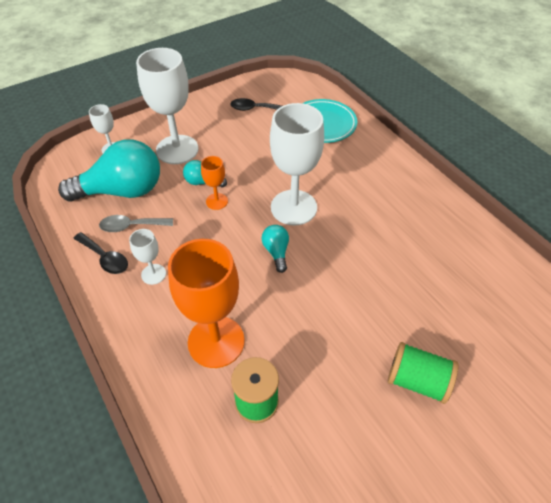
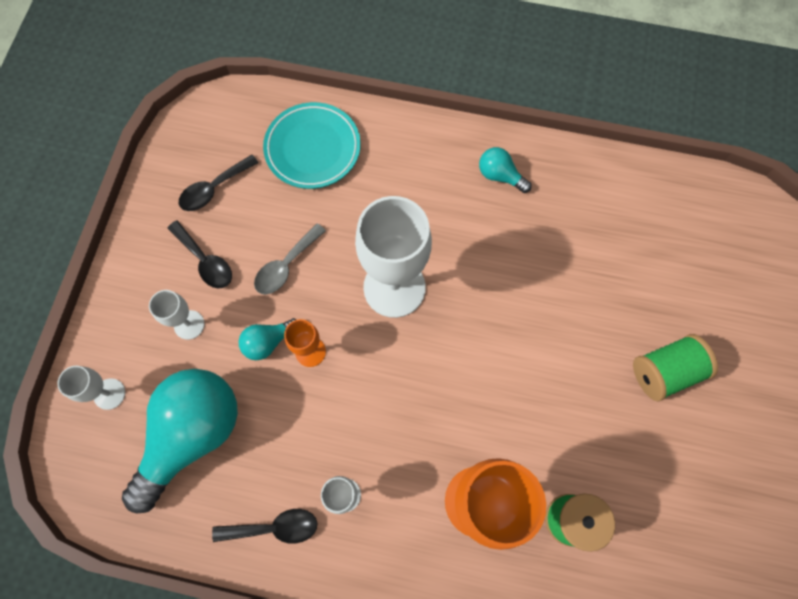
camera: 45 degrees left, 20 degrees up
grey spoon [99,215,173,232] -> grey spoon moved to [254,223,326,295]
white goblet [136,48,198,164] -> white goblet [149,290,205,340], size x0.48
turquoise light bulb [261,225,289,273] -> turquoise light bulb moved to [479,147,532,193]
none -> black spoon [167,220,232,289]

